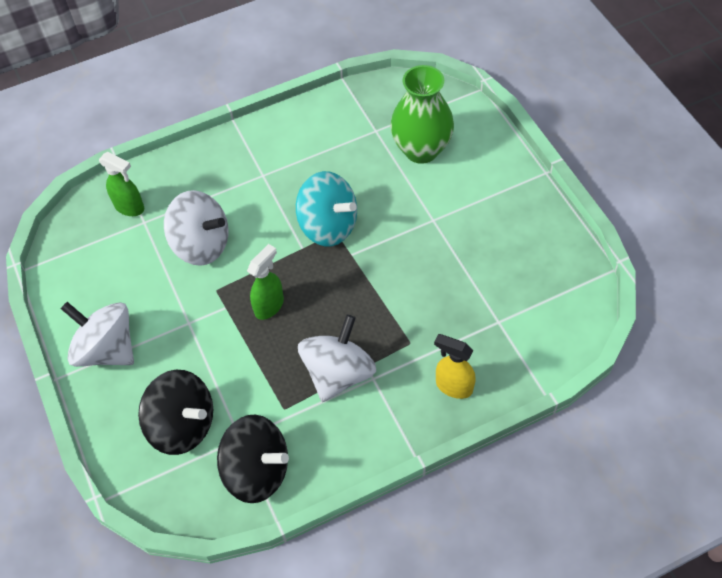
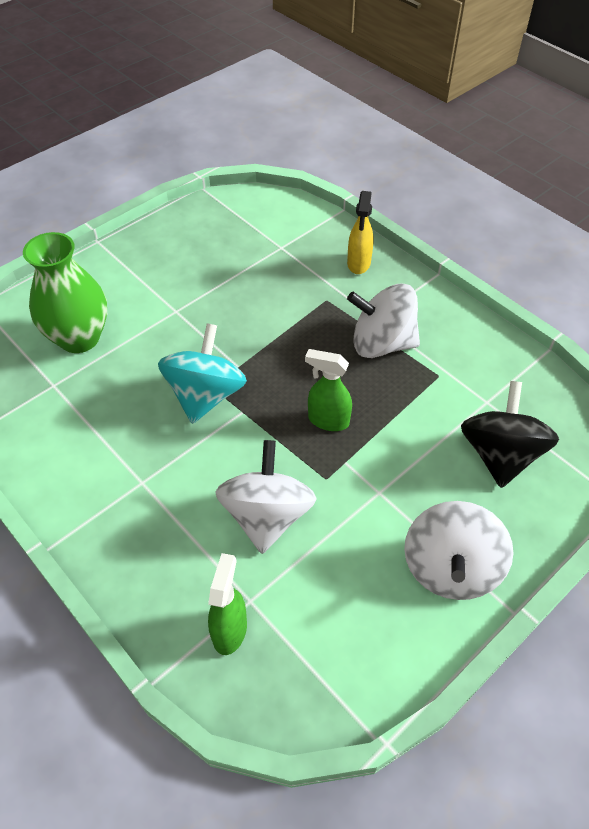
camera: 110 degrees left, 5 degrees down
black spinning top [217,415,289,503] -> none

